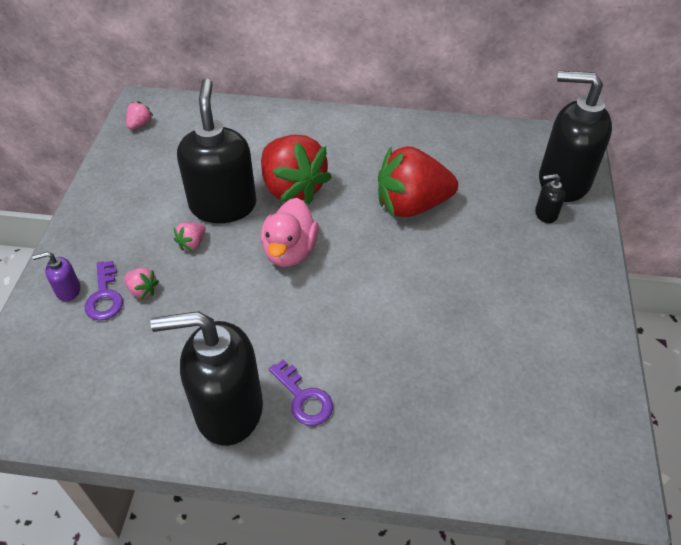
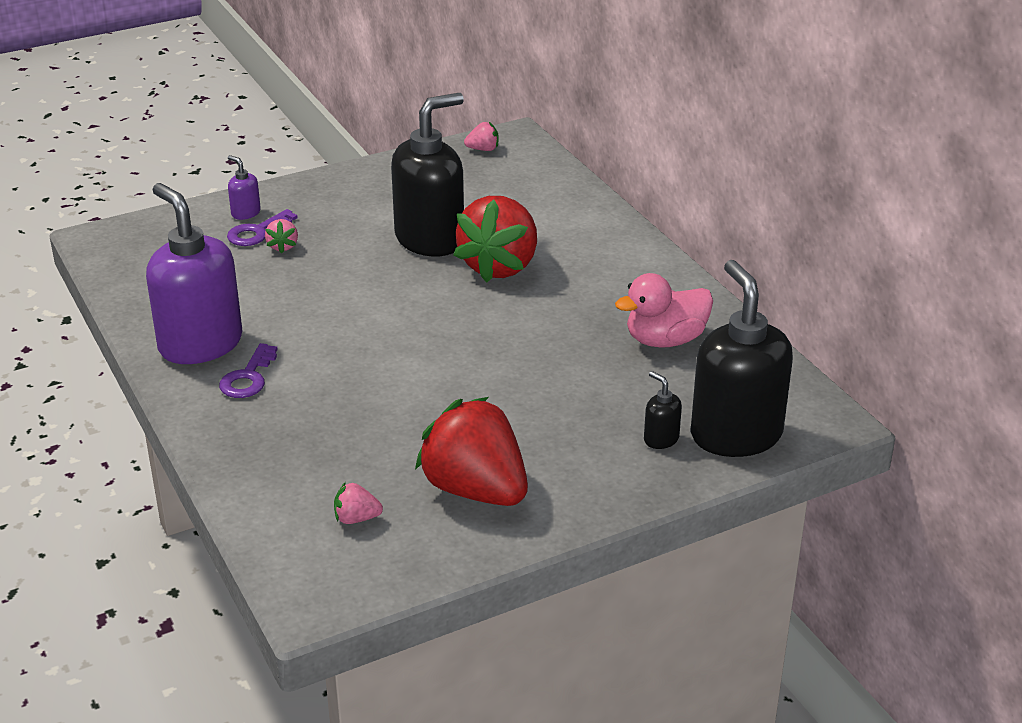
camera: 55 degrees right, 15 degrees down
black soap dispenser [151,311,263,446] -> purple soap dispenser [146,183,243,364]
pink strawberry [174,222,206,251] -> pink strawberry moved to [334,482,383,524]
pink duck [261,198,319,267] -> pink duck moved to [615,273,713,348]
red strawberry [378,146,458,217] -> red strawberry moved to [415,397,528,506]

